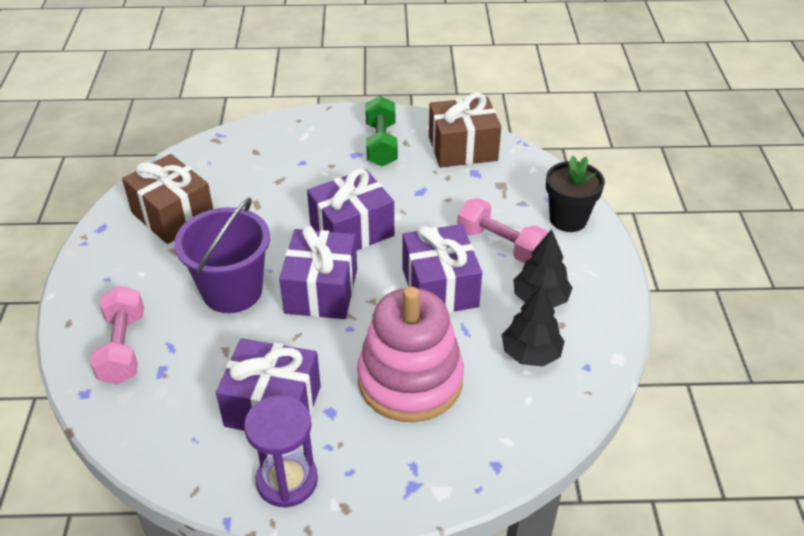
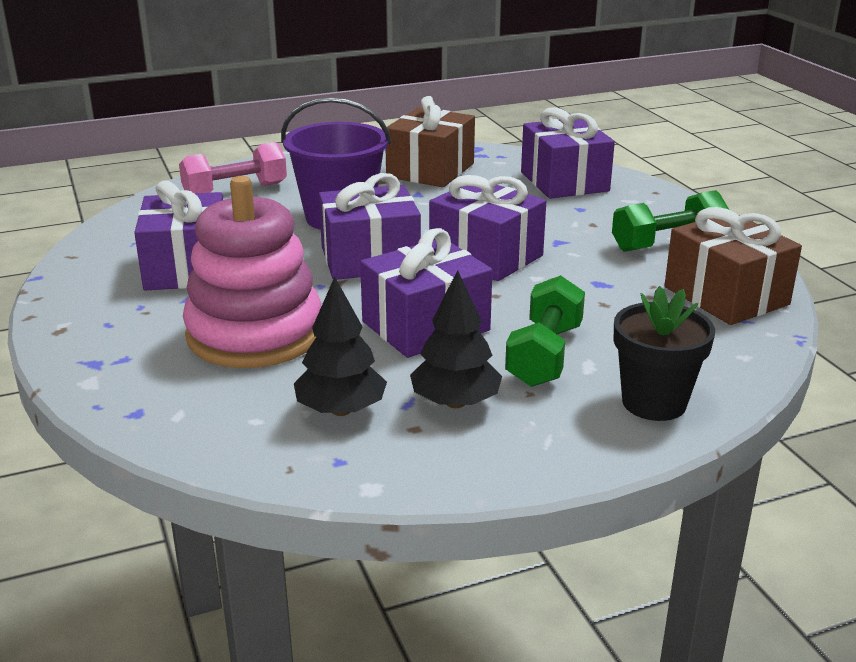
camera: 70 degrees right, 15 degrees down
purple hourglass [244,395,318,508] -> none
pink dumbbell [457,198,548,264] -> green dumbbell [505,275,585,387]
none -> purple gift [521,107,615,199]

